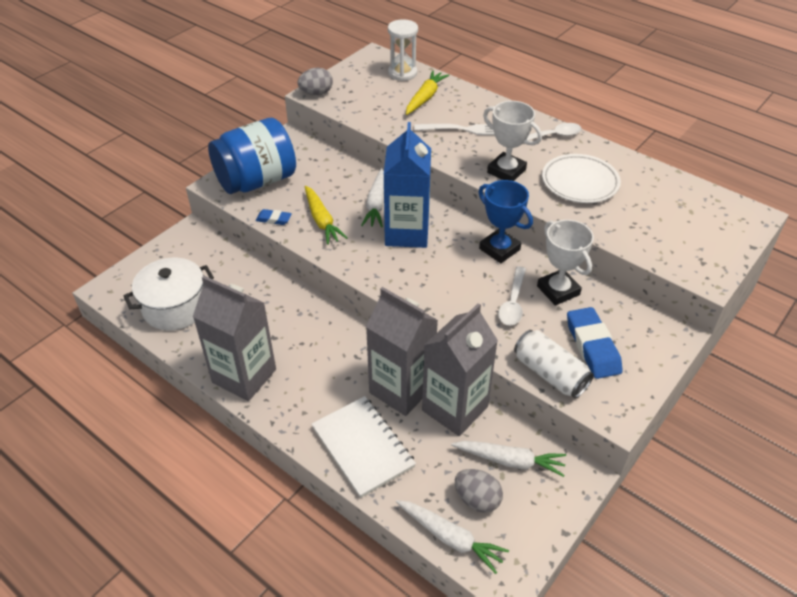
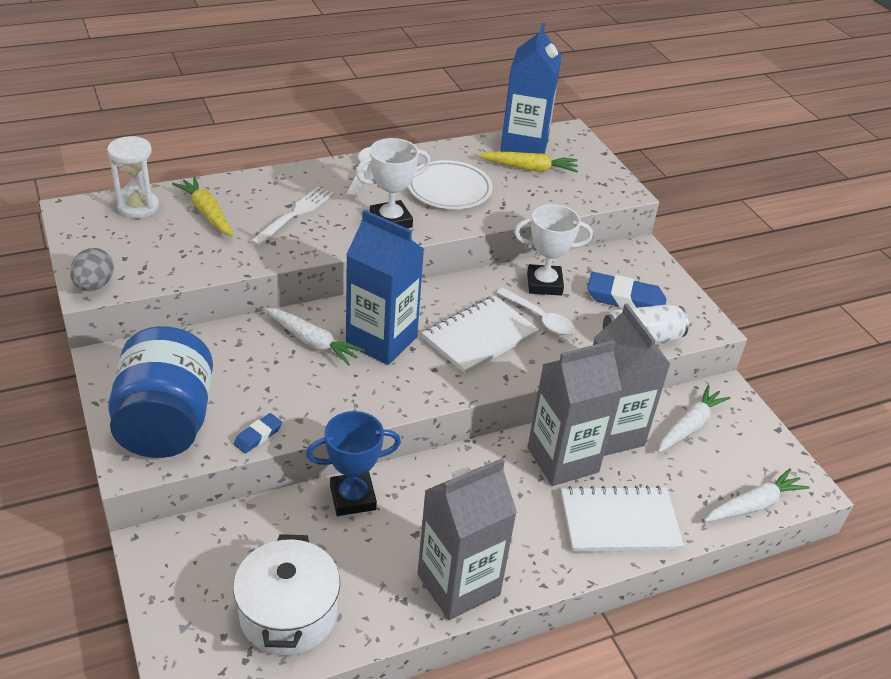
camera: 65 degrees left, 5 degrees down
yellow carrot [305,186,348,245] -> yellow carrot moved to [478,152,578,172]
grey egg [455,469,503,513] -> none
blue trophy [479,180,533,263] -> blue trophy moved to [306,411,401,516]
none -> white notebook [422,296,539,374]
none -> blue carton [500,23,562,154]

